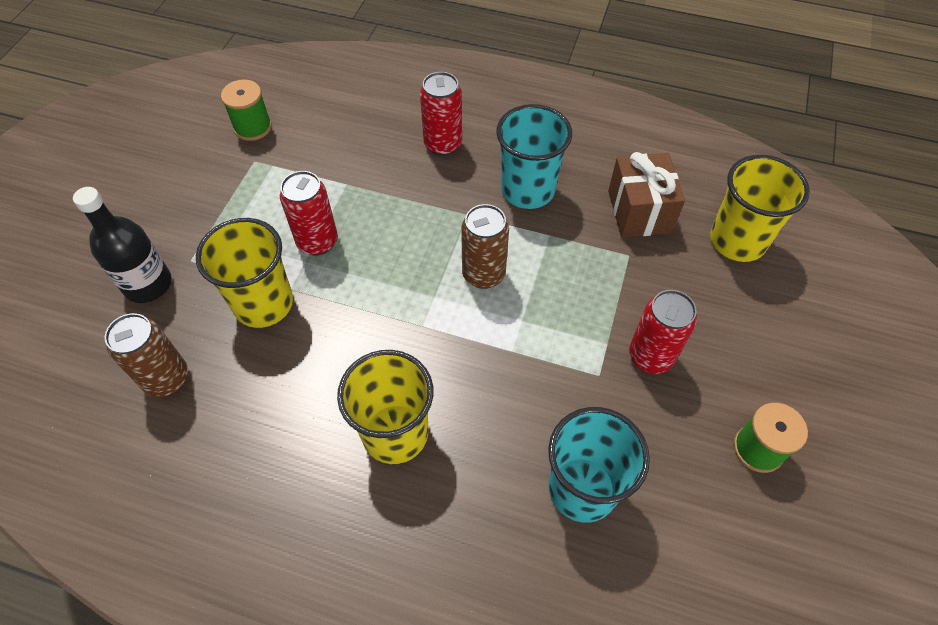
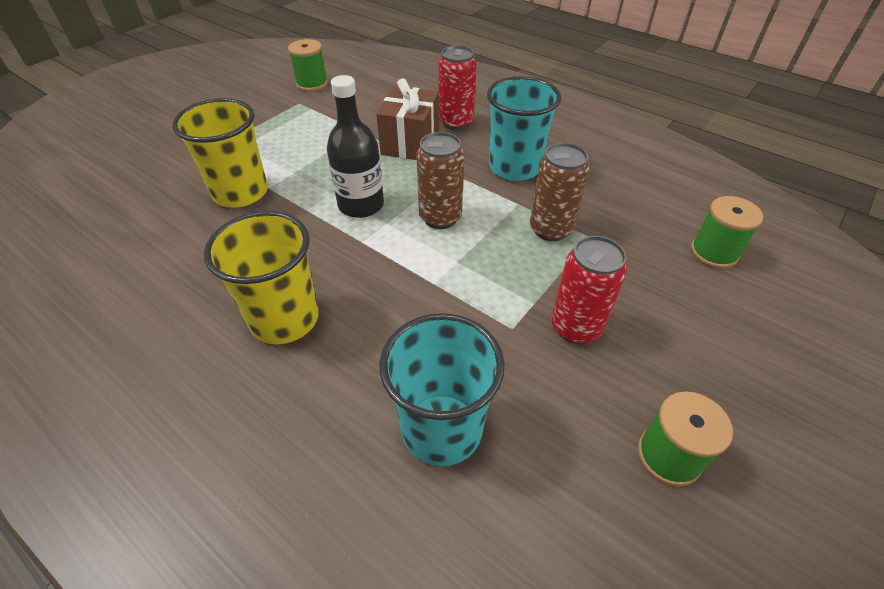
camera: 20 degrees right, 10 degrees down
black bottle [73,187,172,303] -> black bottle moved to [327,75,384,218]
brown can [105,313,188,397] -> brown can moved to [530,143,589,241]
red can [280,171,338,255] -> none
brown gift [608,152,685,238] -> brown gift moved to [376,78,439,160]
yellow cup [710,155,810,262] -> green spool [691,196,763,269]

